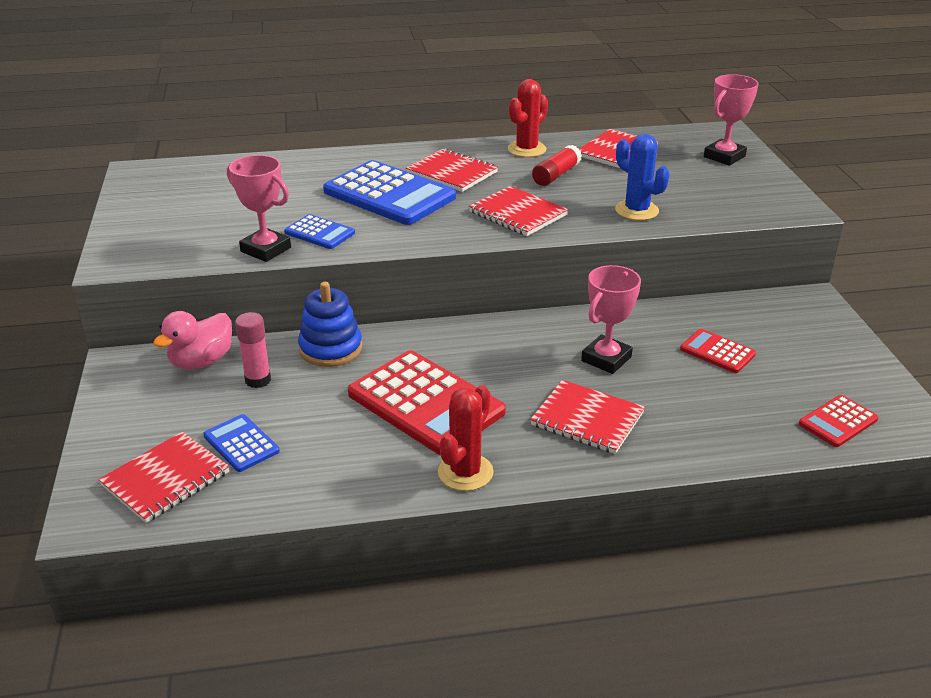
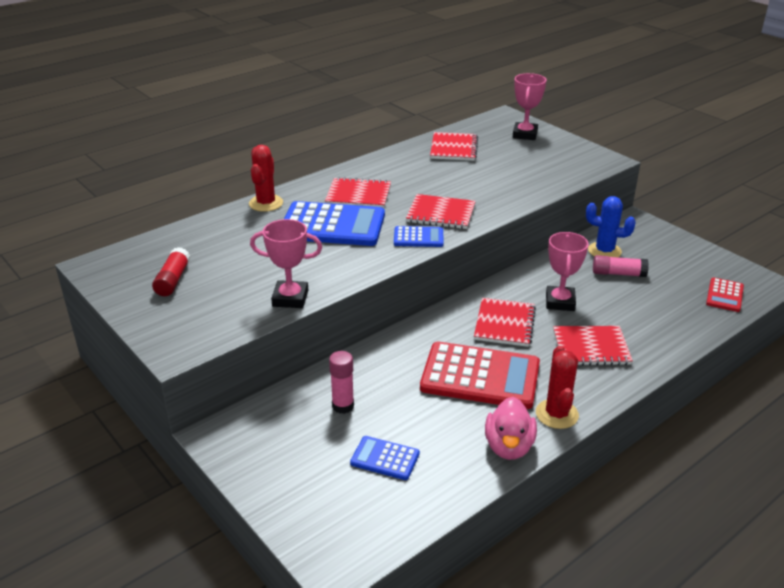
camera: 30 degrees left, 0 degrees up
red notebook [98,432,229,523] -> red notebook moved to [474,298,536,347]
pink duck [153,311,232,370] -> pink duck moved to [485,397,537,460]
blue calculator [284,214,355,249] -> blue calculator moved to [394,226,443,247]
blue stacking toy [298,282,362,367] -> none
red cactus [508,79,548,157] -> red cactus moved to [249,145,283,212]
red glue stick [532,145,582,186] -> red glue stick moved to [152,247,190,296]
blue cactus [615,134,669,221] -> blue cactus moved to [586,196,636,257]
red calculator [680,329,756,373] -> pink glue stick [593,255,649,277]

